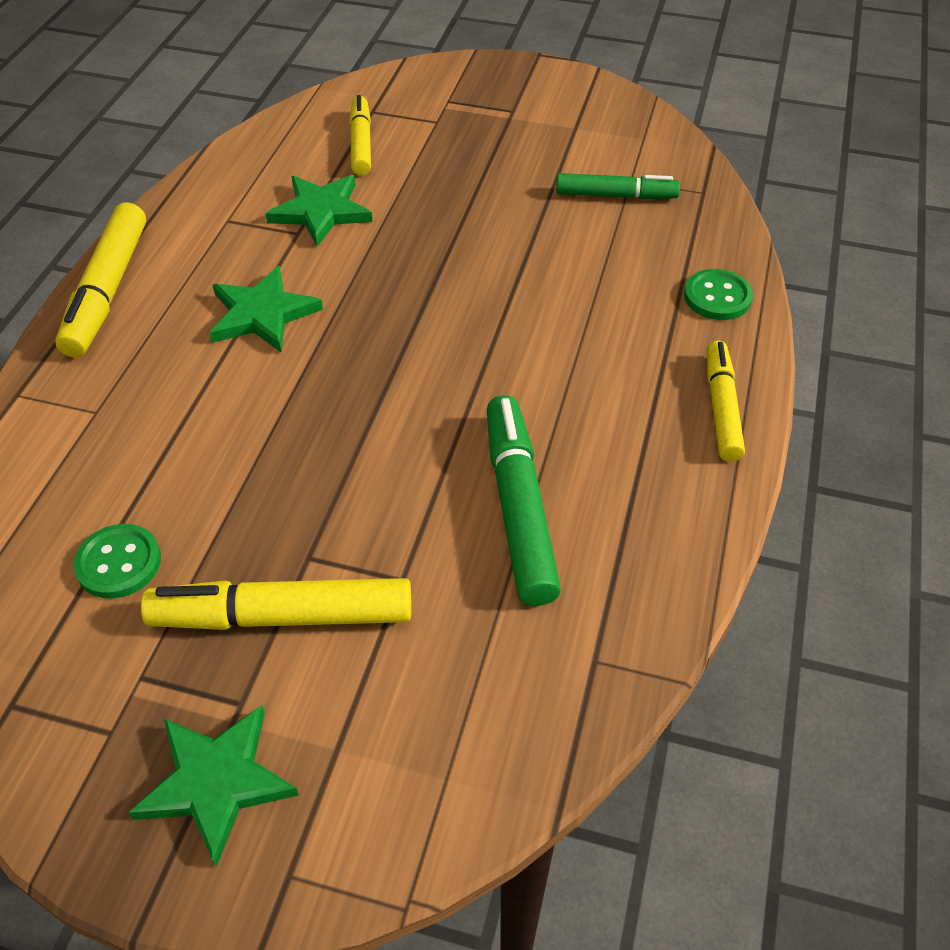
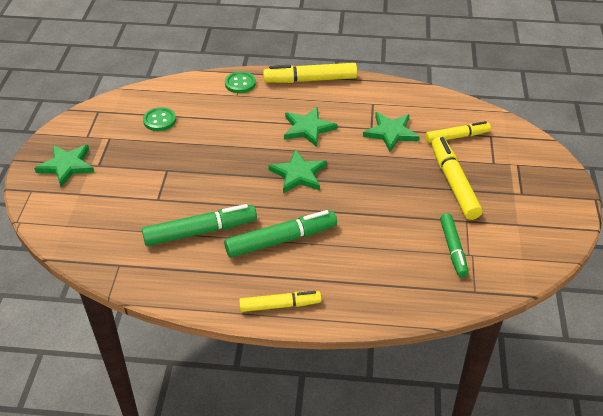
camera: 80 degrees right, 5 degrees down
yellow marker [141,578,411,630] -> yellow marker moved to [432,137,483,220]
green button [684,269,753,320] -> green button moved to [225,71,256,93]
none -> green marker [224,210,337,258]
none -> green star [268,149,327,193]

